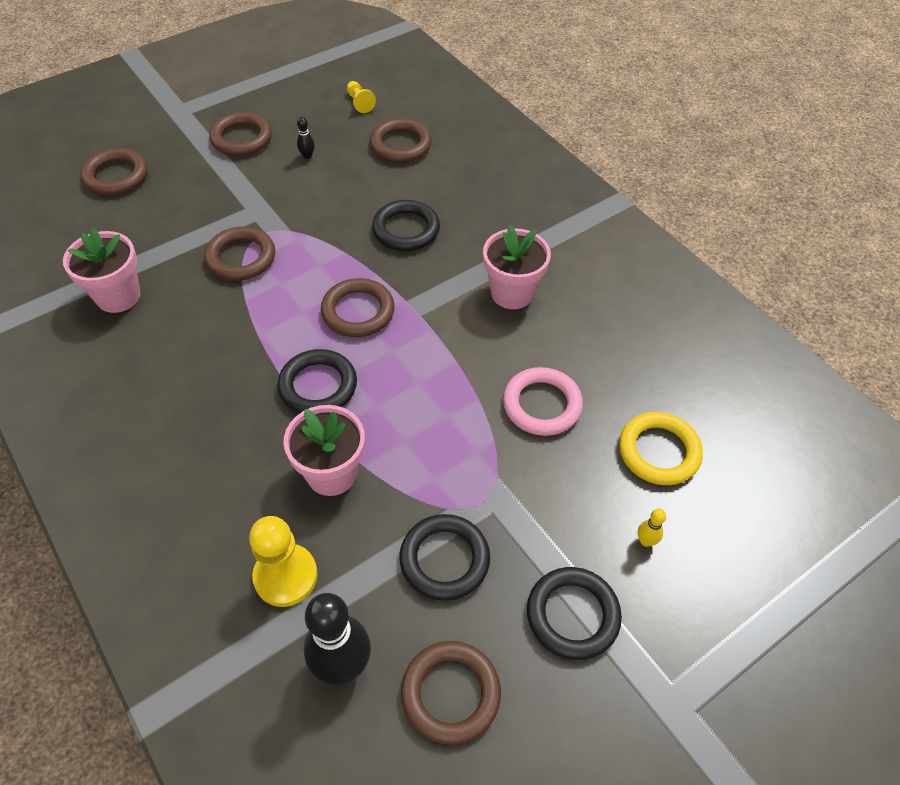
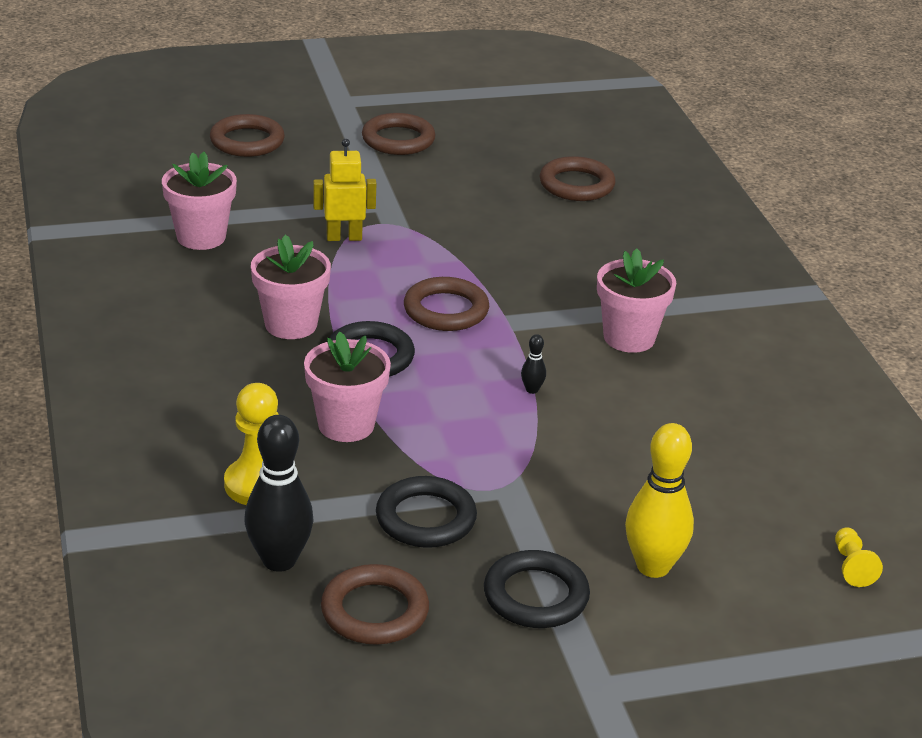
camera: 20 degrees right, 20 degrees down
brown ring [204,227,275,281] -> yellow robot [313,139,376,241]
black bowling pin [297,117,315,159] -> black bowling pin moved to [521,334,546,394]
yellow pawn [347,81,376,113] -> yellow pawn moved to [835,527,883,587]
black ring [372,200,440,251] -> none
pink ring [503,367,583,436] -> none
yellow ring [619,412,703,485] -> none
yellow bowling pin [638,509,666,547] -> yellow bowling pin [625,423,694,578], size x2.34
none -> pink flower pot [251,235,331,339]

